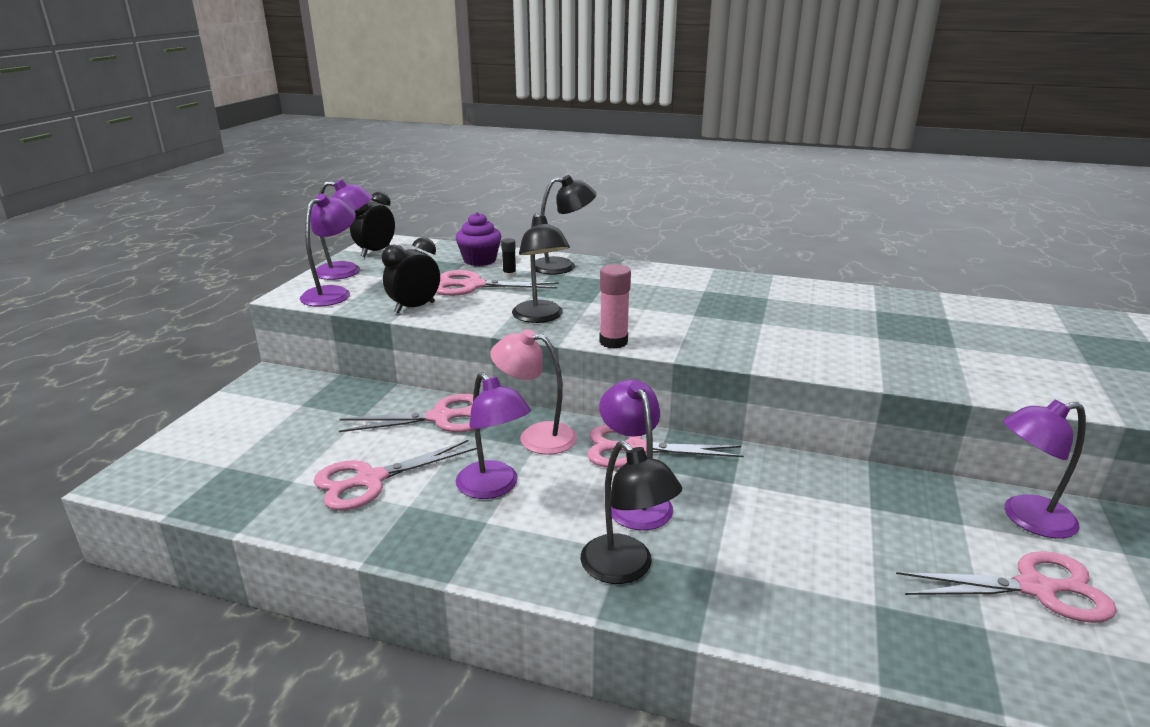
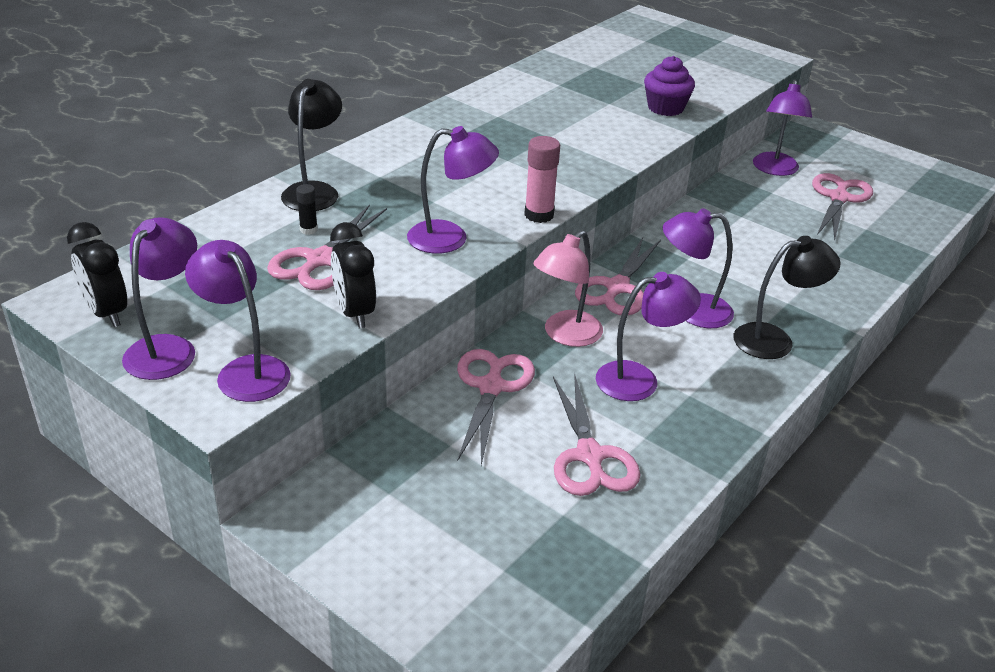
camera: 70 degrees left, 10 degrees up
purple cupcake [456,212,501,266] -> purple cupcake moved to [644,56,695,116]
black lamp [512,213,570,323] -> purple lamp [407,126,499,254]

